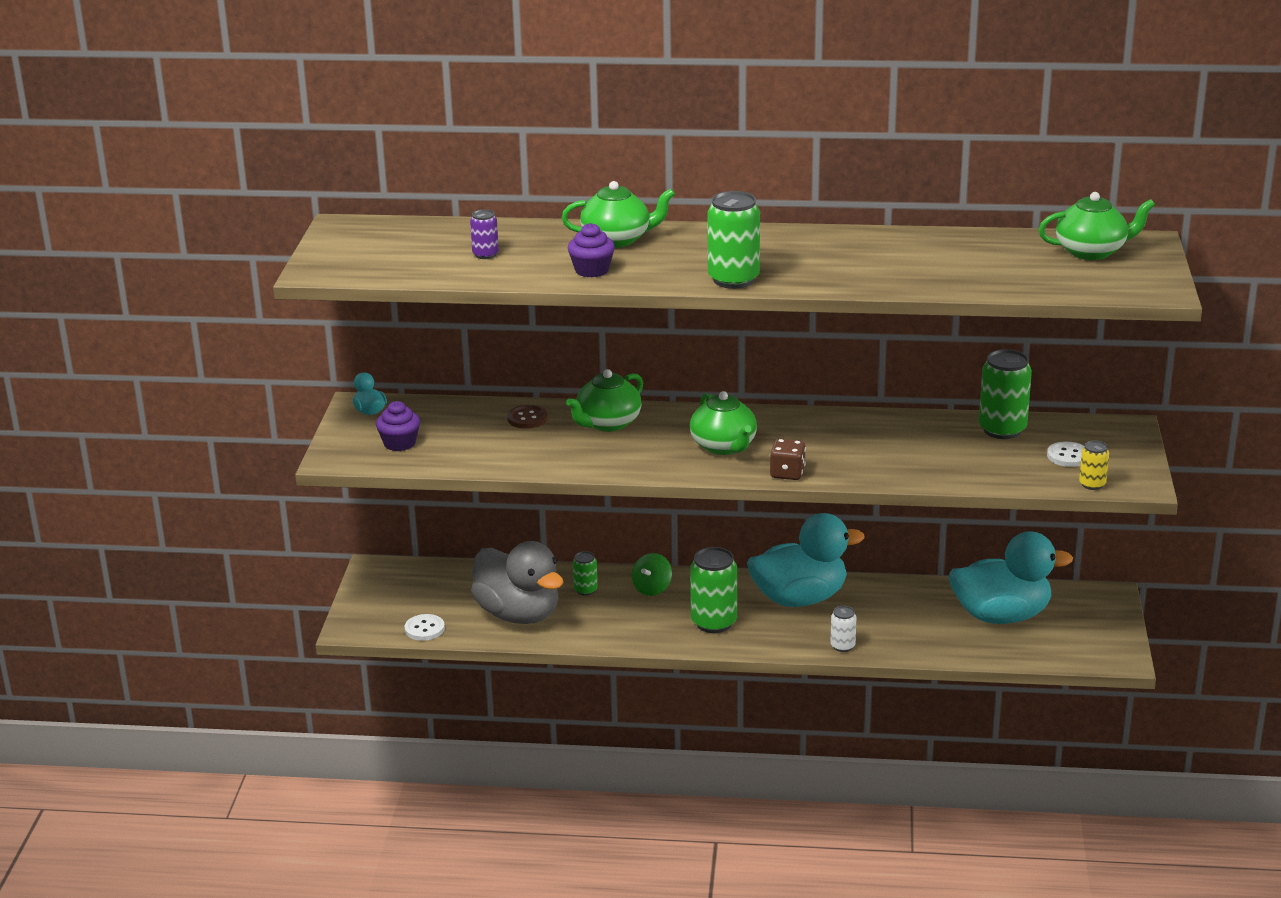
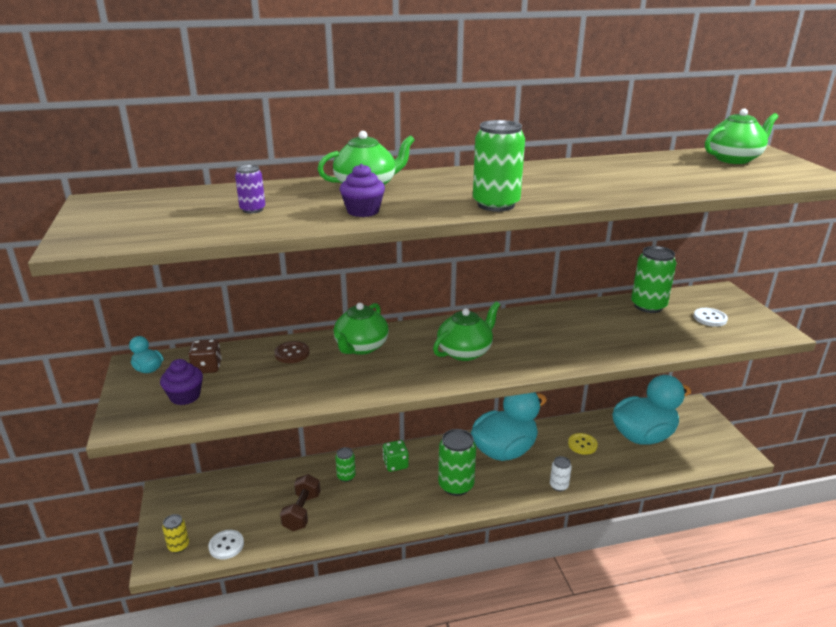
camera: 20 degrees left, 0 degrees up
grey duck [471,541,563,624] -> brown dumbbell [280,474,320,531]
green spinning top [632,553,672,596] -> green dice [383,440,409,472]
green teapot [690,391,757,455] -> green teapot turned 90 degrees counterclockwise [433,301,500,361]
brown dice [770,439,806,480] -> brown dice moved to [188,339,222,373]
yellow can [1079,440,1109,490] -> yellow can moved to [162,514,189,553]
none -> yellow button [568,433,598,455]

